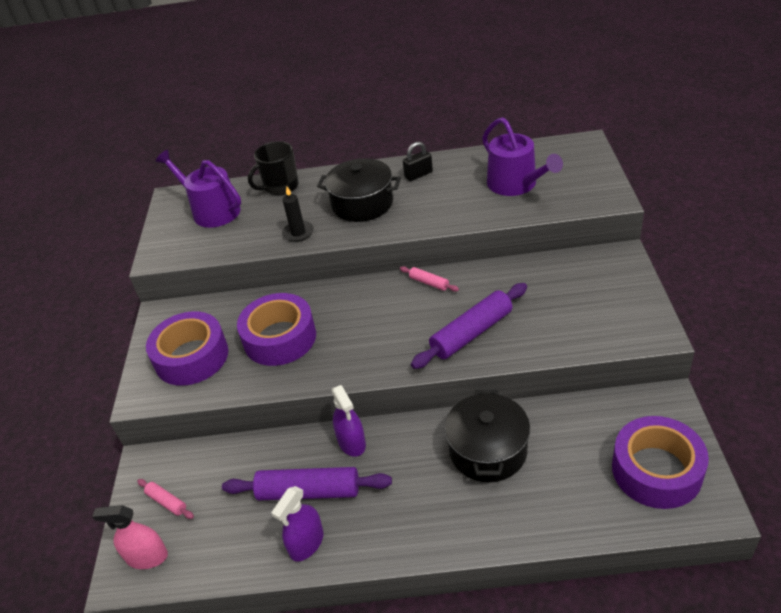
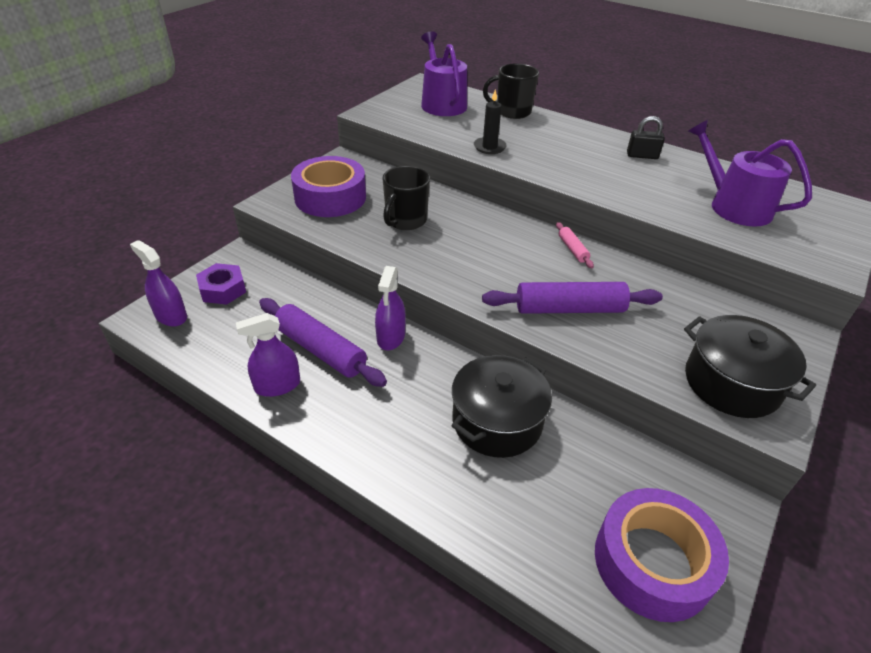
camera: 30 degrees right, 0 degrees up
pink spray bottle [92,505,168,569] -> purple spray bottle [130,240,187,327]
pink rolling pin [137,479,194,519] -> purple nut [196,263,246,305]
purple tape [237,293,316,366] -> black mug [383,166,430,230]
black pot [317,158,401,222] -> black pot moved to [684,315,816,418]
purple watering can [482,117,563,196] -> purple watering can turned 135 degrees clockwise [687,120,812,227]

